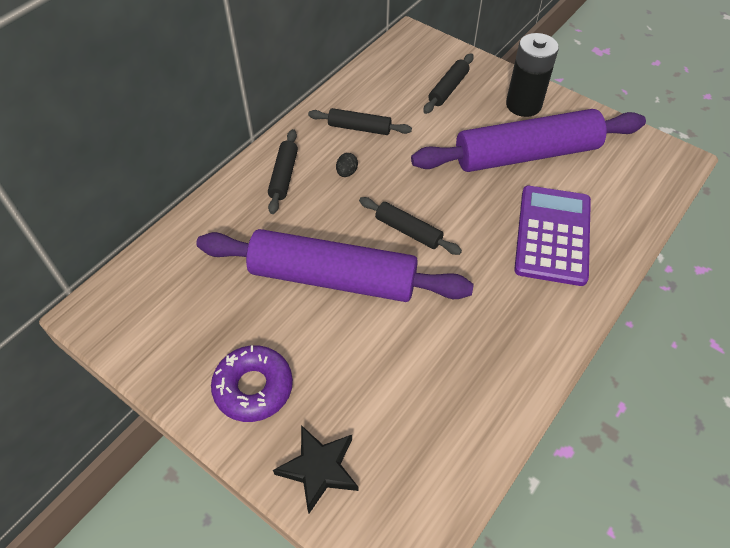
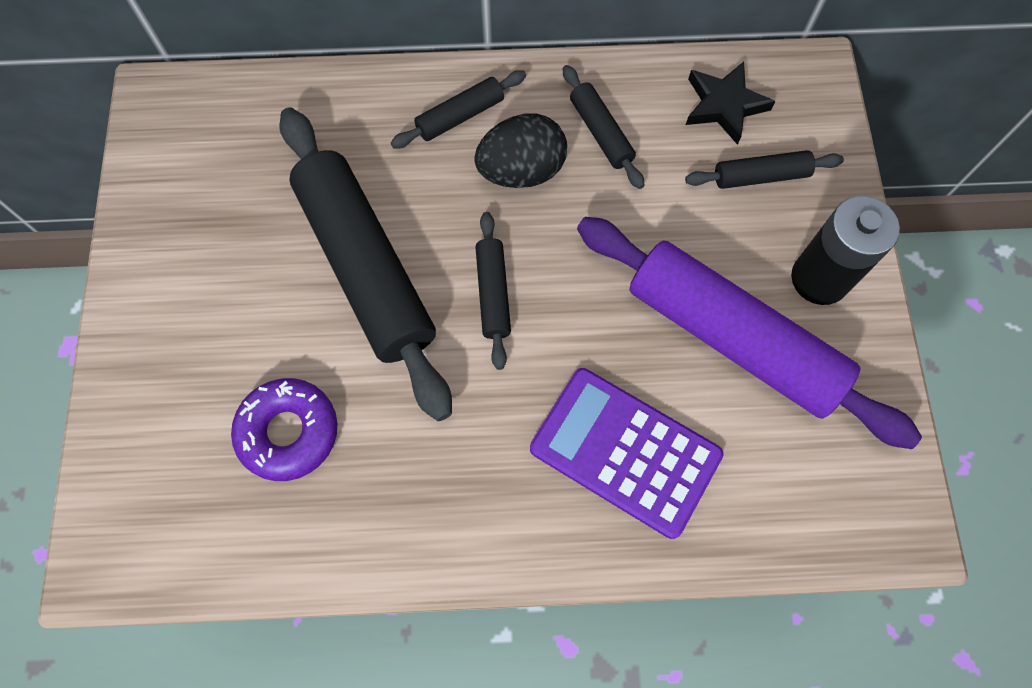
camera: 50 degrees right, 15 degrees up
purple rolling pin [196,229,474,302] -> black rolling pin [279,107,452,421]
purple donut [211,345,293,422] -> purple donut moved to [231,378,338,481]
black star [273,425,358,514] -> black star moved to [686,61,776,145]
black egg [336,153,358,177] -> black egg [474,113,567,188], size x2.28
purple calculator [514,186,591,286] -> purple calculator turned 120 degrees counterclockwise [530,368,724,539]

